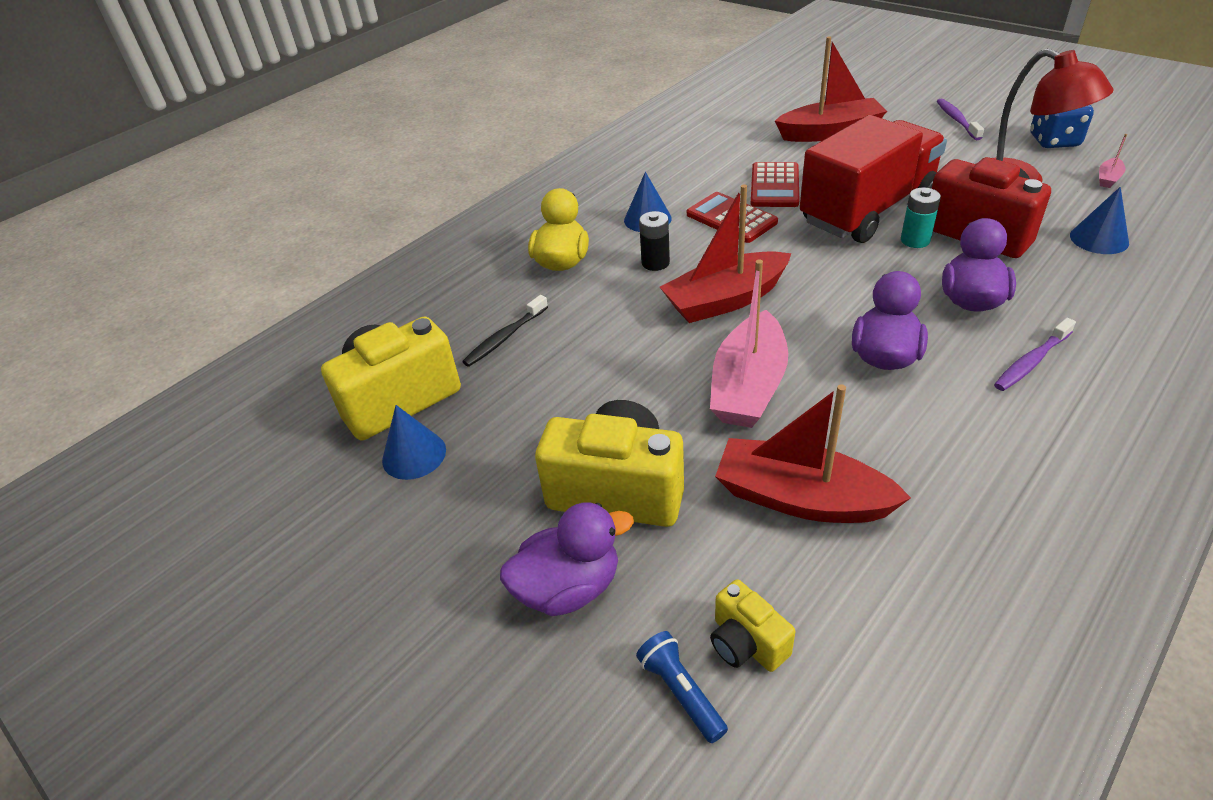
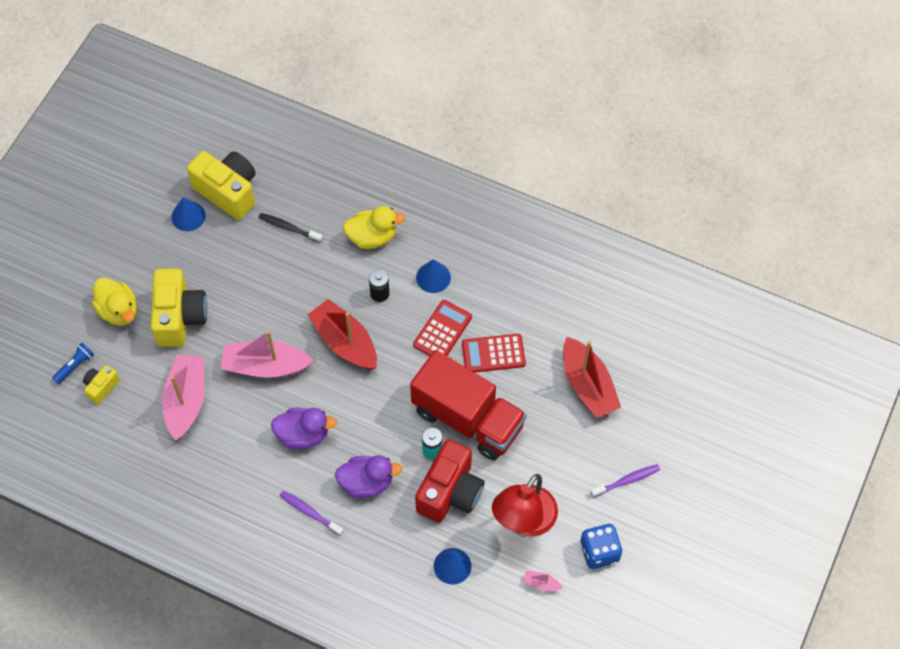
camera: 70 degrees right, 20 degrees up
purple duck [500,502,634,616] -> yellow duck [92,278,137,326]
red boat [715,384,911,523] -> pink boat [162,355,205,440]

